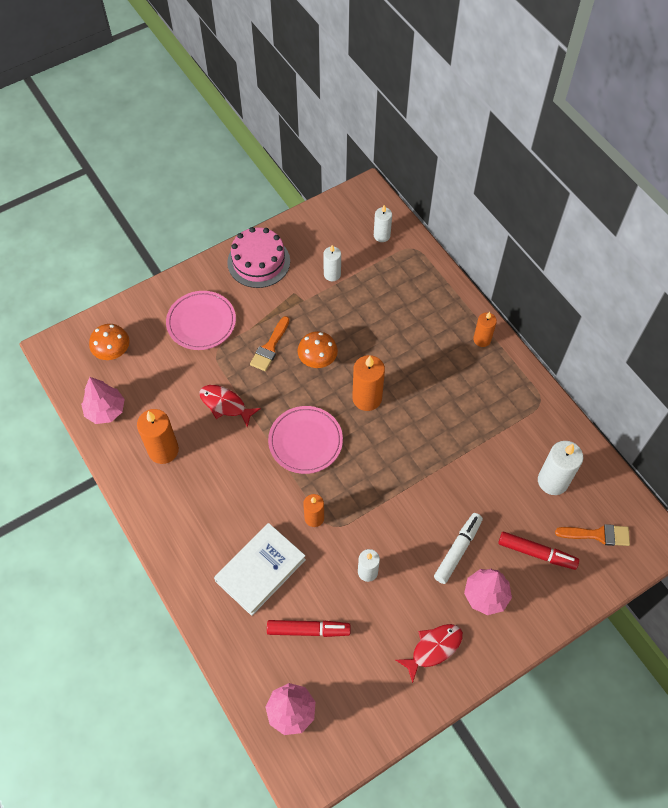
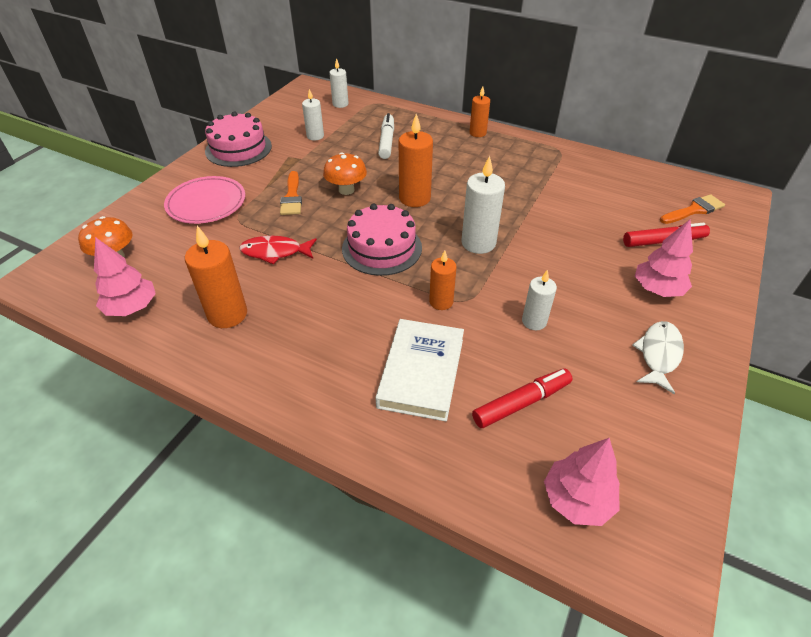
camera: 30 degrees left, 15 degrees down
pink plate [268,406,343,474] -> pink cake [342,204,422,276]
red fish [396,624,463,683] -> white fish [632,321,684,394]
white marker [434,513,483,584] -> white marker moved to [378,113,394,159]
white candle [538,441,583,495] -> white candle moved to [462,155,505,254]

